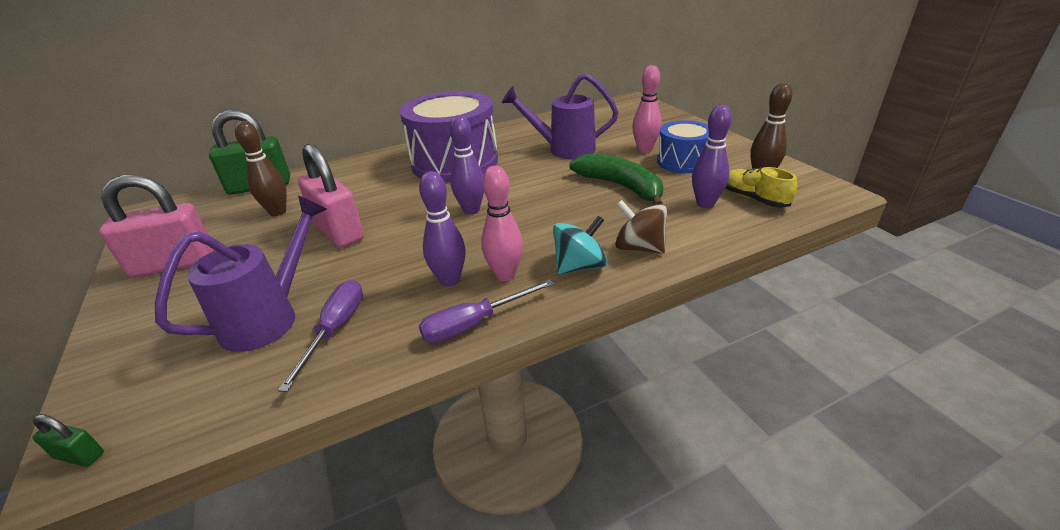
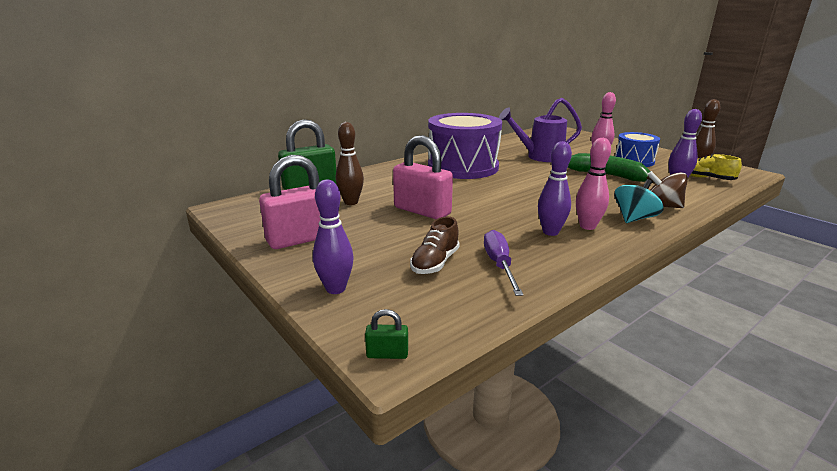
camera: 15 degrees left, 10 degrees down
purple watering can [155,196,327,352] -> brown shoe [410,217,460,274]
purple screwdriver [419,279,554,343] -> none
purple bowling pin [449,115,484,215] -> purple bowling pin moved to [313,180,353,294]

